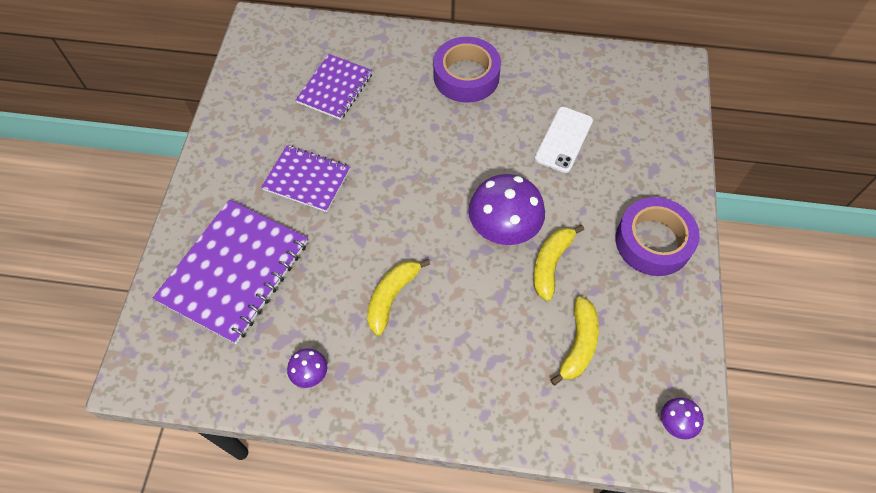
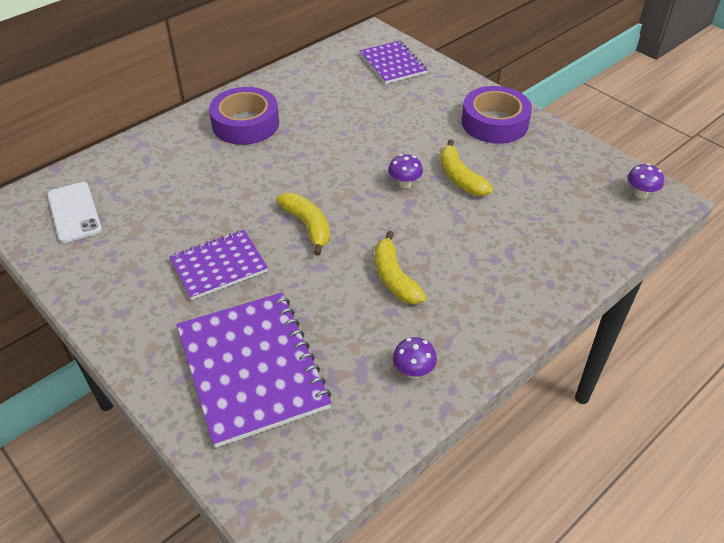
camera: 50 degrees left, 15 degrees down
purple notebook [296,54,373,120] -> purple notebook moved to [359,41,427,84]
purple mushroom [469,174,545,245] -> purple mushroom [388,154,423,188], size x0.48
white phone [534,107,593,173] -> white phone moved to [47,182,102,243]
yellow banana [550,296,599,386] -> yellow banana moved to [276,193,330,256]

